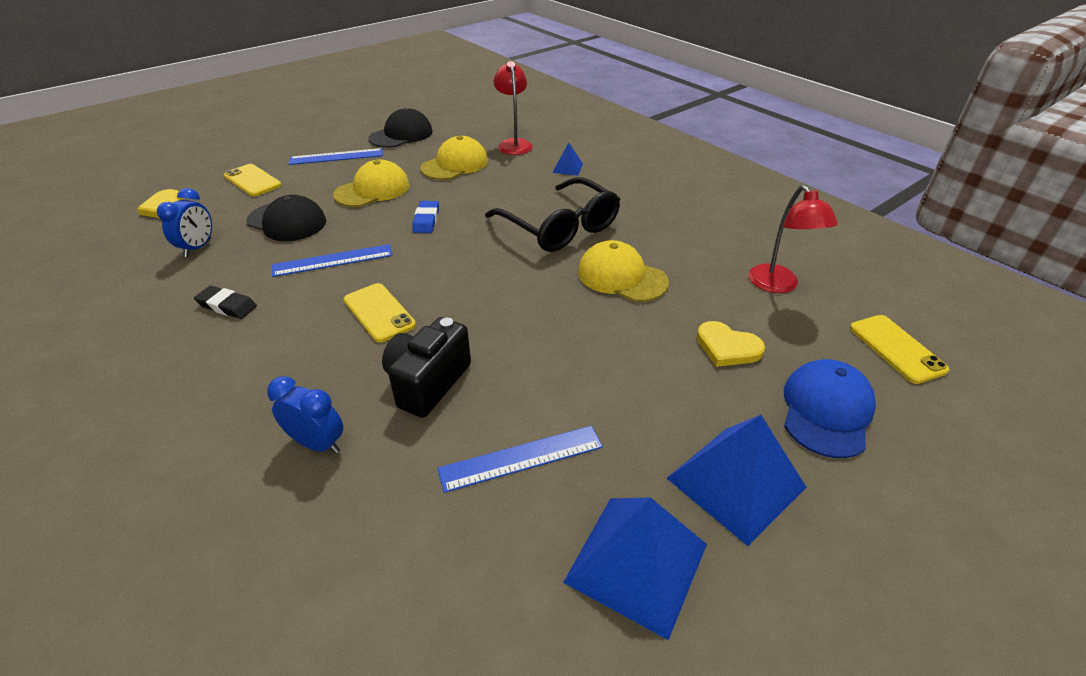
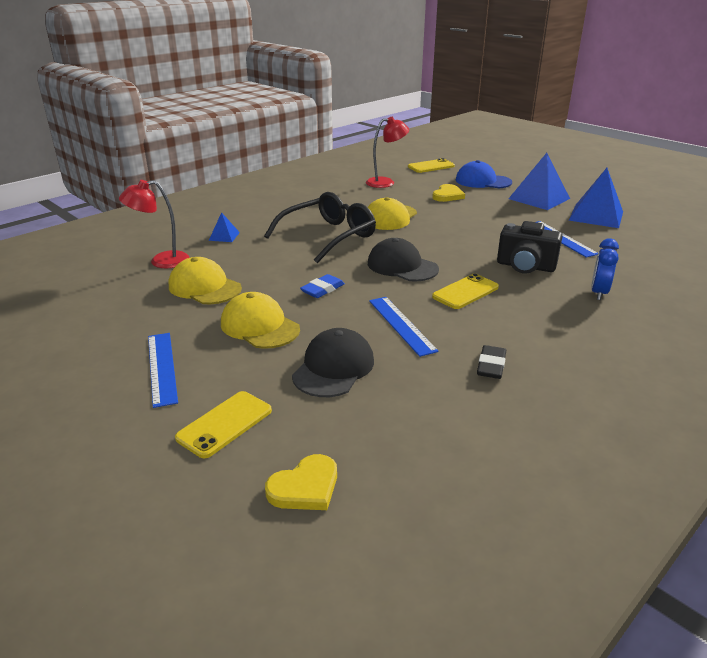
camera: 95 degrees left, 10 degrees down
blue clock [157,188,212,257] -> none
black cap [368,108,432,148] -> black cap moved to [368,238,439,281]
blue eraser [412,201,439,233] -> blue eraser turned 45 degrees counterclockwise [300,274,345,298]

